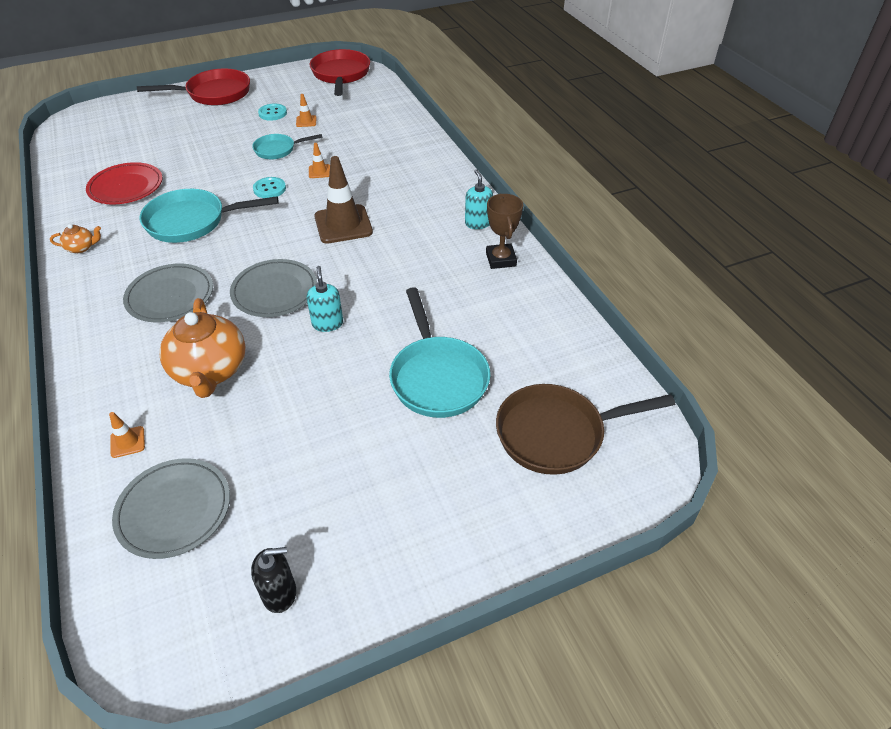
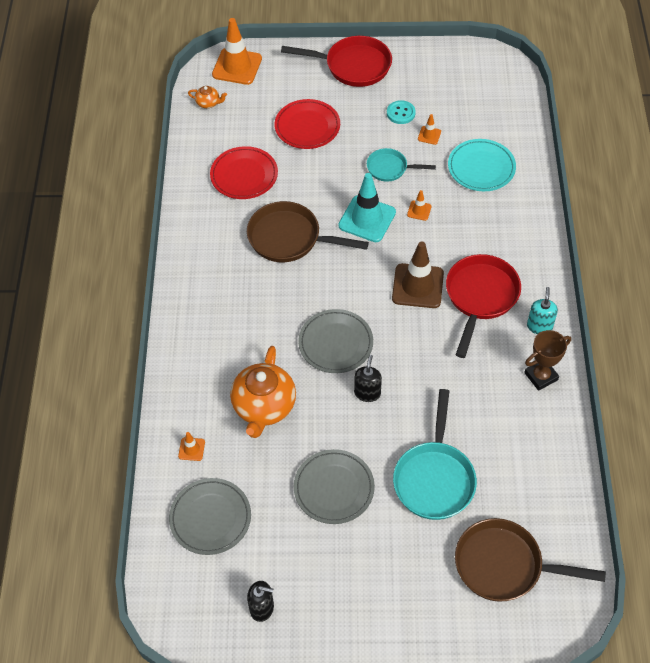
camera: 25 degrees right, 10 degrees up
orange teapot [50,224,101,253] -> orange teapot moved to [188,86,227,108]
grey plate [123,264,213,322] -> grey plate moved to [294,449,375,524]
turquoise pan [139,189,278,243] -> brown pan [247,201,369,262]
turquoise button [253,177,286,198] -> turquoise traffic cone [338,173,396,242]
turquoise soap dispenser [306,266,343,332] -> black soap dispenser [354,355,382,402]
red pan [310,49,370,96] -> red pan moved to [446,254,521,358]
brown trophy [486,194,523,269] -> brown trophy turned 45 degrees clockwise [524,330,571,391]
none -> orange traffic cone [212,18,262,85]
none -> red plate [274,99,340,149]
none -> turquoise plate [448,139,516,191]

